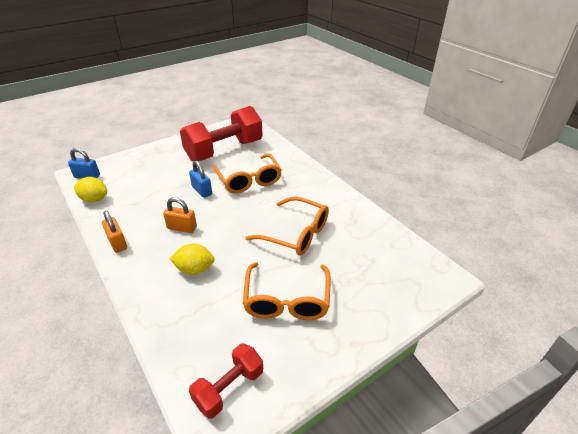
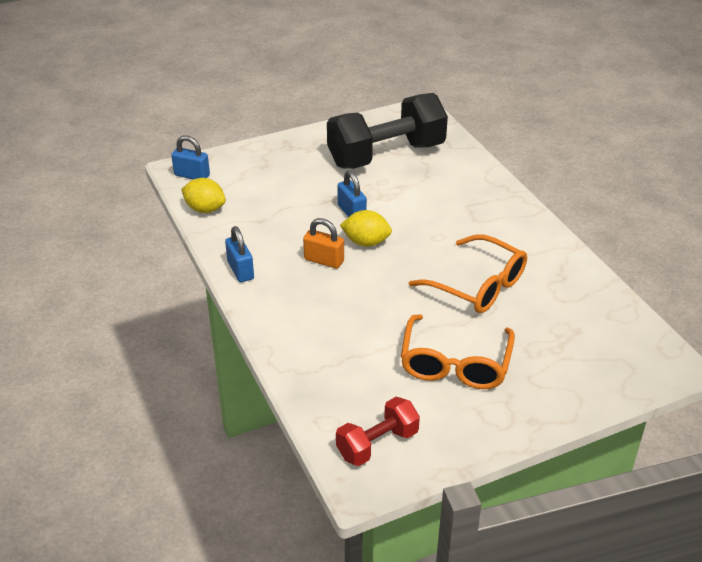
camera: 10 degrees right, 0 degrees up
orange padlock [102,211,127,253] -> blue padlock [225,226,254,282]
yellow lemon [170,244,215,275] -> yellow lemon moved to [340,210,392,247]
red dumbbell [180,106,263,161] -> black dumbbell [327,93,448,169]
orange glasses [213,153,282,193] -> none

